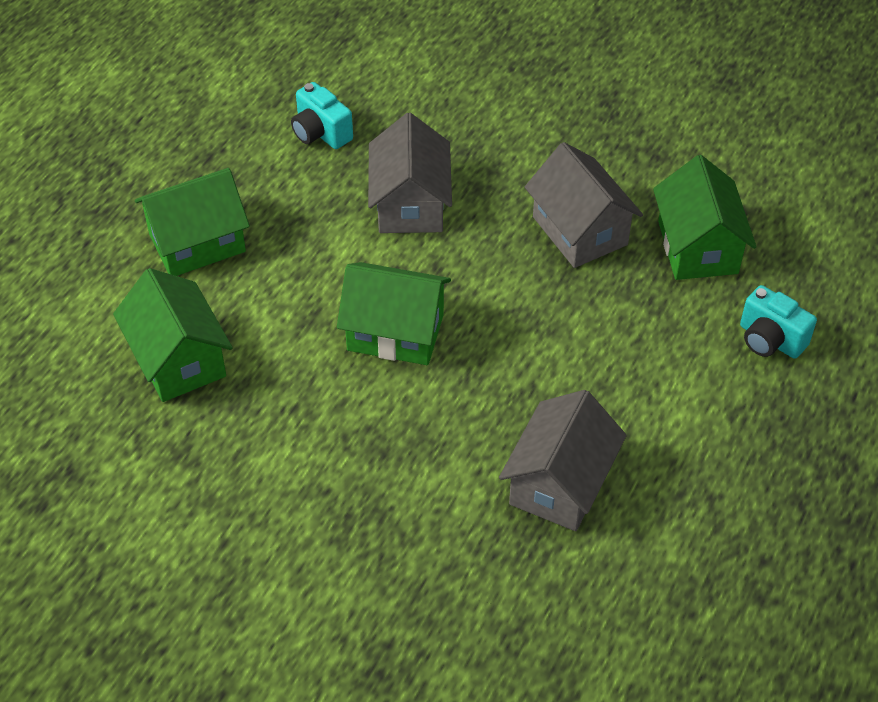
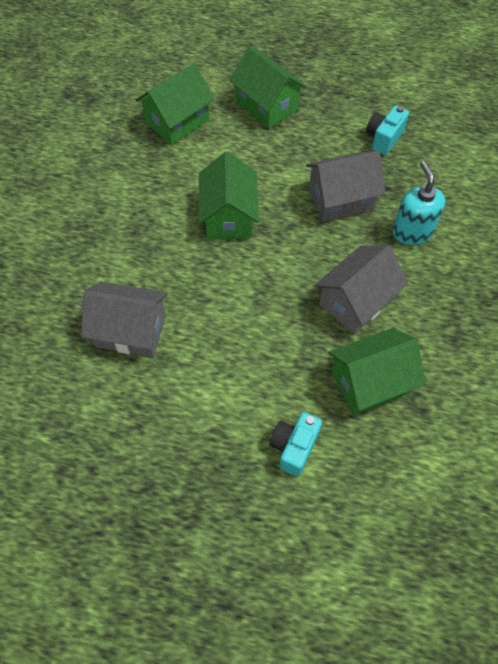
camera: 75 degrees right, 10 degrees up
none -> turquoise soap dispenser [392,161,446,245]

